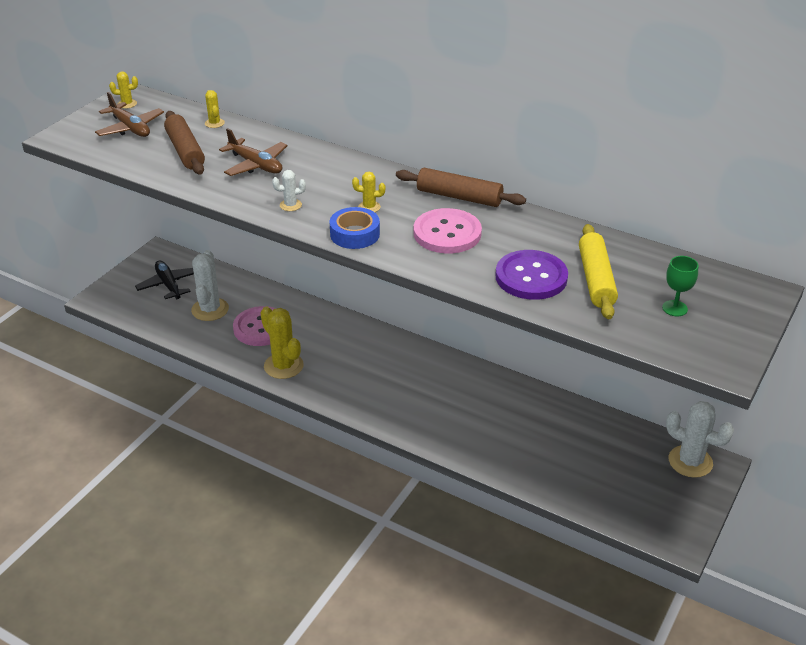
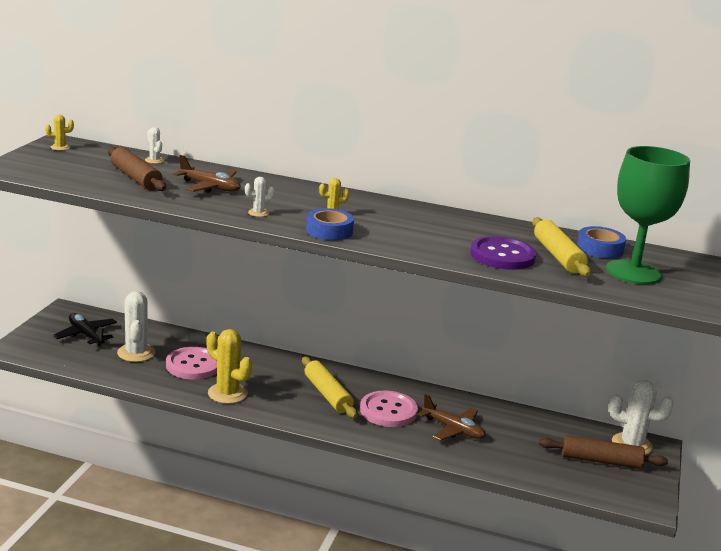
camera: 15 degrees left, 15 degrees down
brown plane [95,92,164,137] -> brown plane moved to [418,394,486,441]
yellow cactus [205,90,225,128] -> white cactus [145,127,164,164]
brown rolling pin [396,168,526,207] -> brown rolling pin moved to [539,435,668,469]
pink button [414,208,482,253] -> pink button moved to [360,391,418,427]
green goblet [662,256,698,316] -> green goblet [606,146,690,284], size x2.49
none -> yellow rolling pin [302,357,358,418]
none -> blue tape [577,226,626,258]

